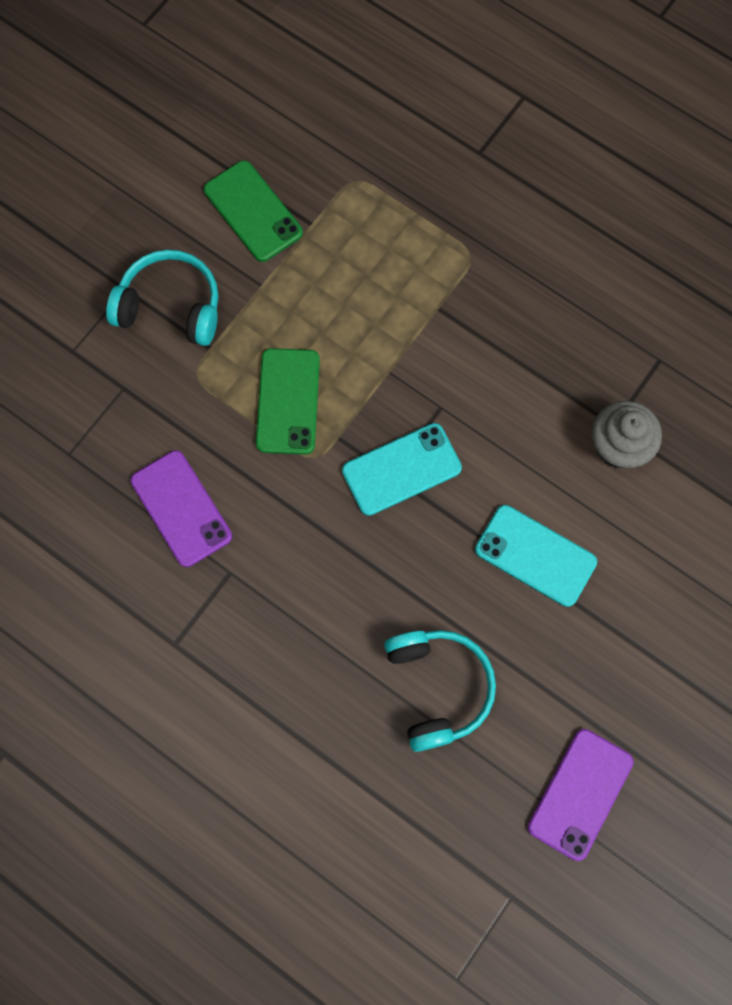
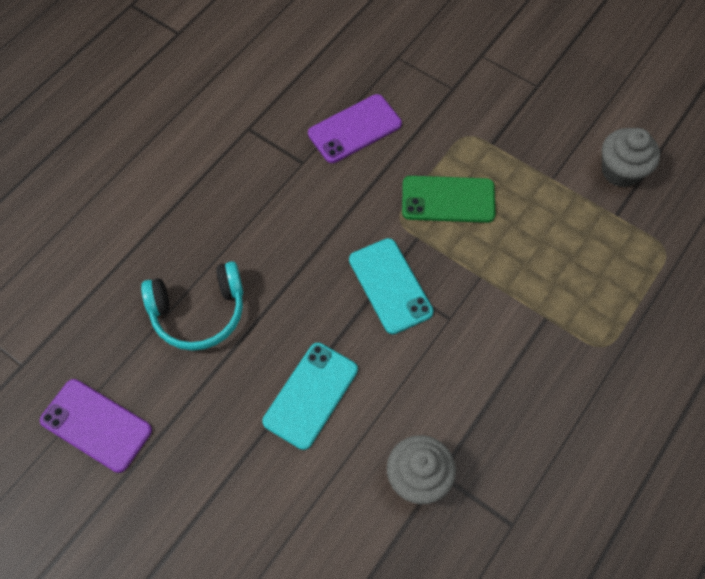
camera: 90 degrees right, 10 degrees down
turquoise headphones [106,250,219,346] -> none
green phone [204,161,303,262] -> grey cupcake [602,128,660,187]

